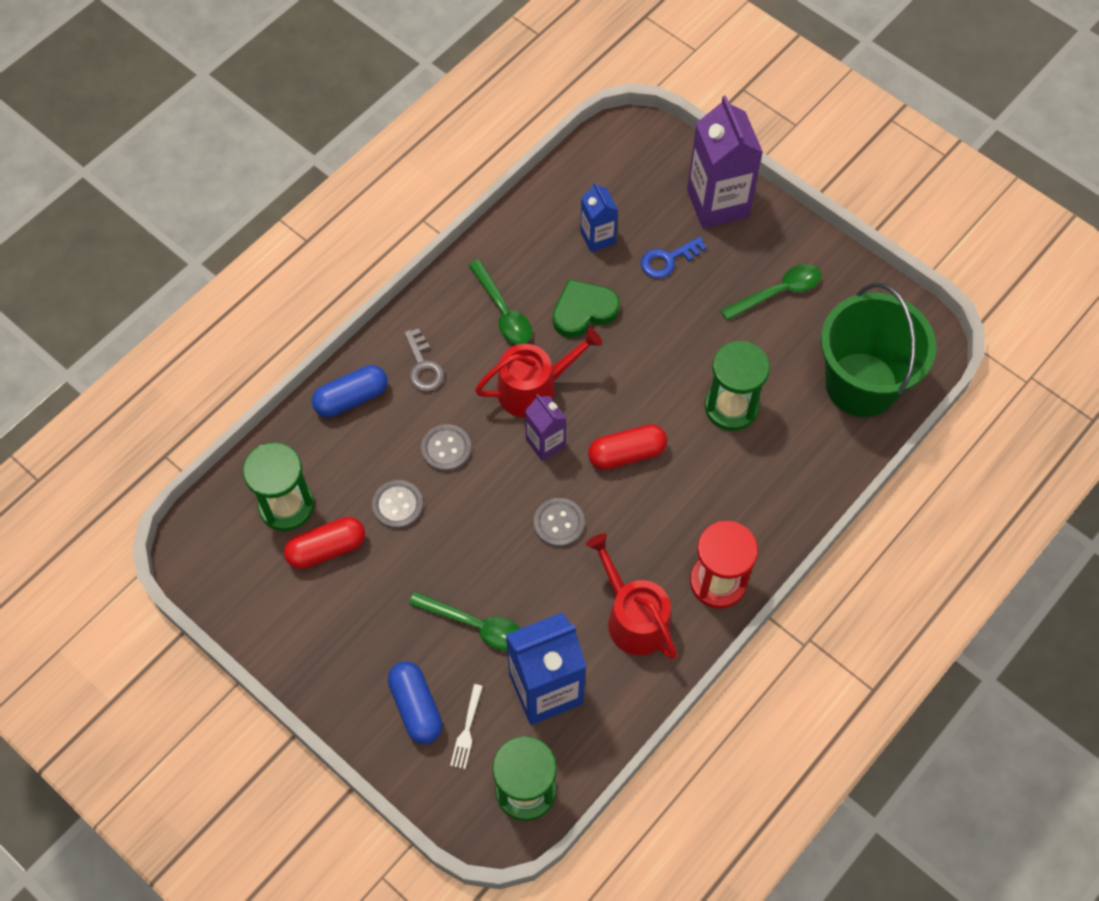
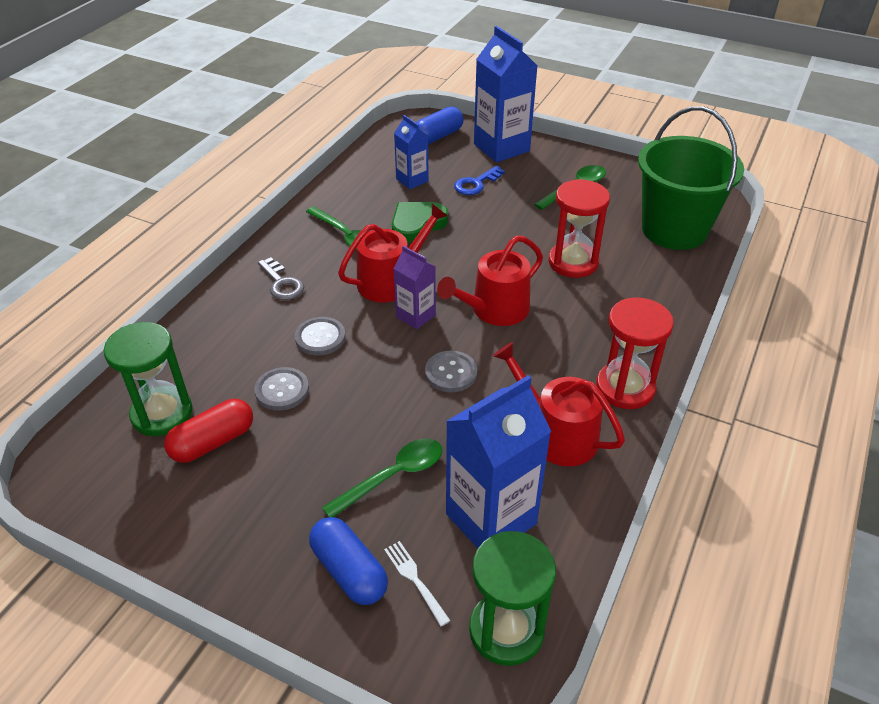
camera: 15 degrees left, 20 degrees down
blue capsule [312,365,388,417] -> blue capsule moved to [416,106,463,144]
green spoon [409,592,520,650] -> green spoon turned 45 degrees counterclockwise [322,438,442,517]
white fork [450,684,483,769] -> white fork turned 150 degrees clockwise [384,541,451,626]
red capsule [588,424,667,470] -> red watering can [437,235,543,326]
purple carton [687,95,763,229] -> blue carton [474,26,537,163]
green hourglass [705,341,770,431] -> red hourglass [549,179,610,278]

